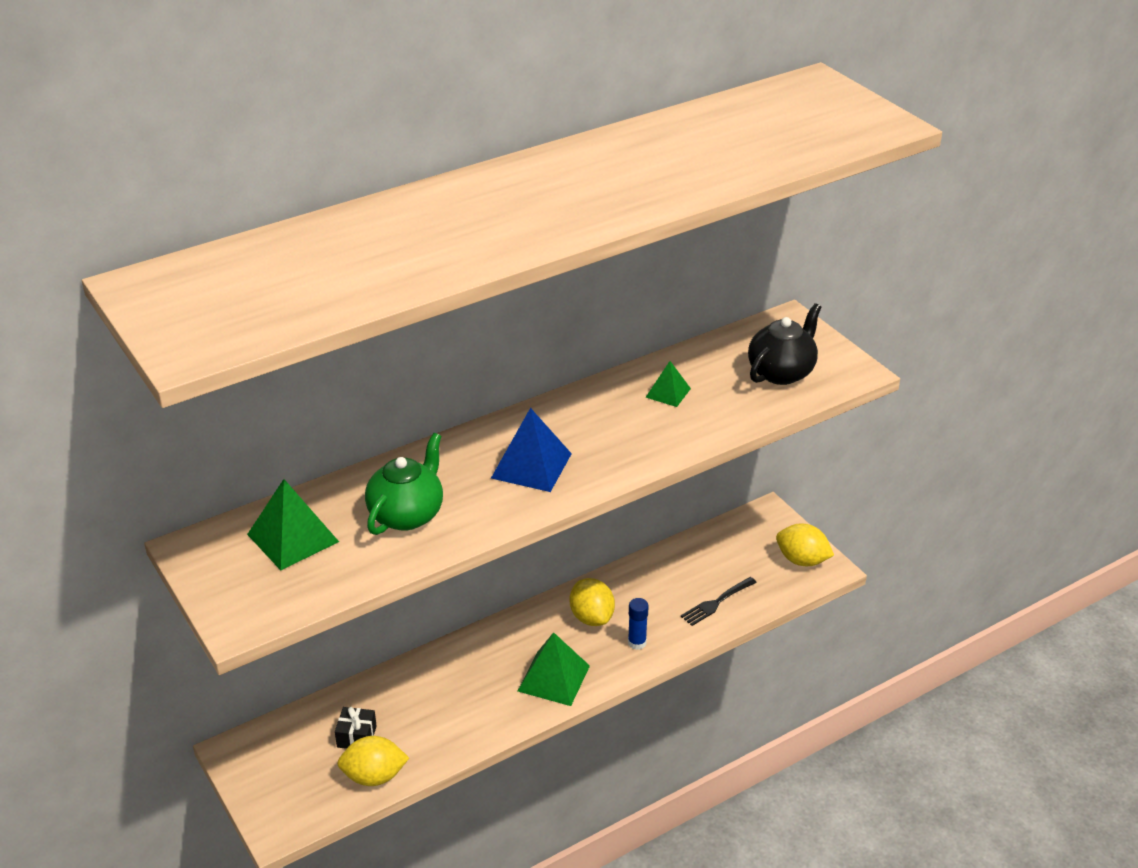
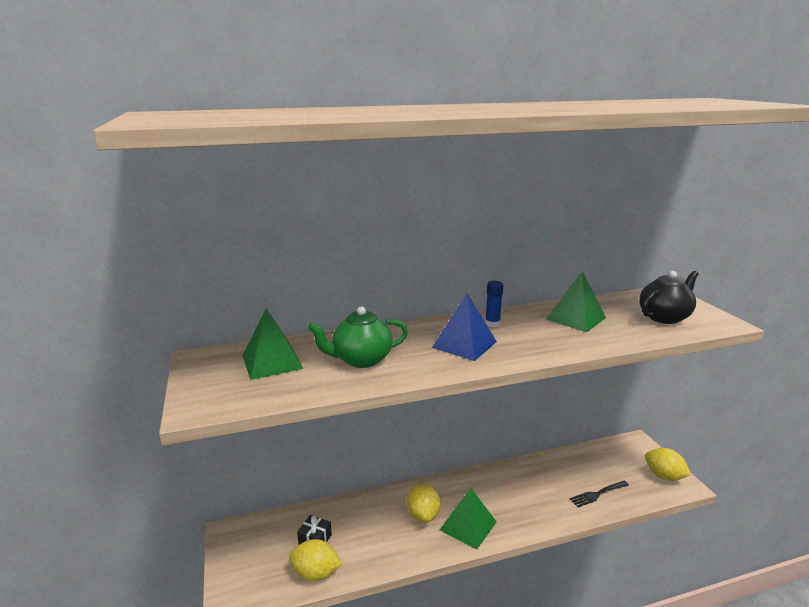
camera: 15 degrees right, 15 degrees down
green teapot [365,433,443,535] -> green teapot turned 150 degrees counterclockwise [308,306,408,368]
yellow lemon [570,578,615,626] -> yellow lemon moved to [407,483,440,523]
blue glue stick [628,598,649,650] -> blue glue stick moved to [485,281,503,327]
green pyramid [646,361,691,407] -> green pyramid [546,271,606,332], size x1.73

